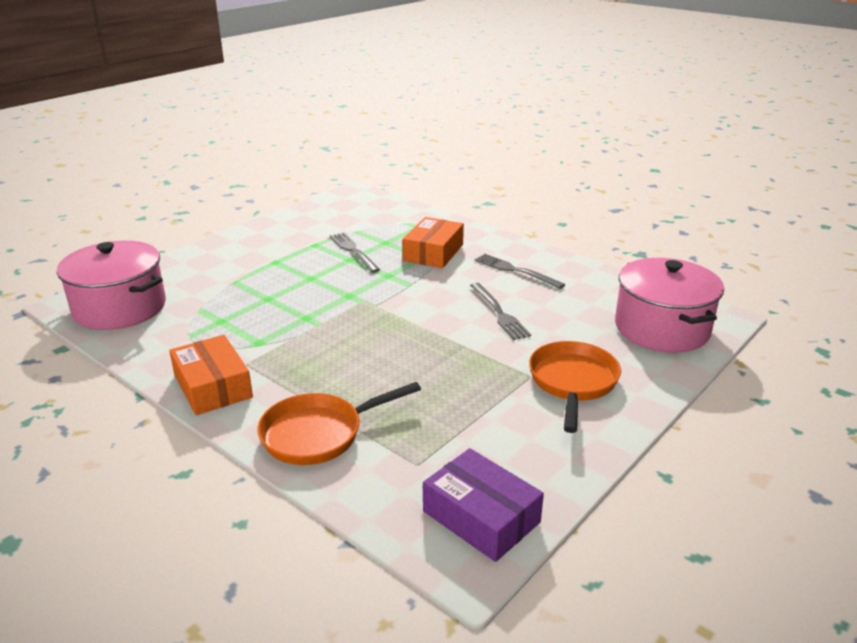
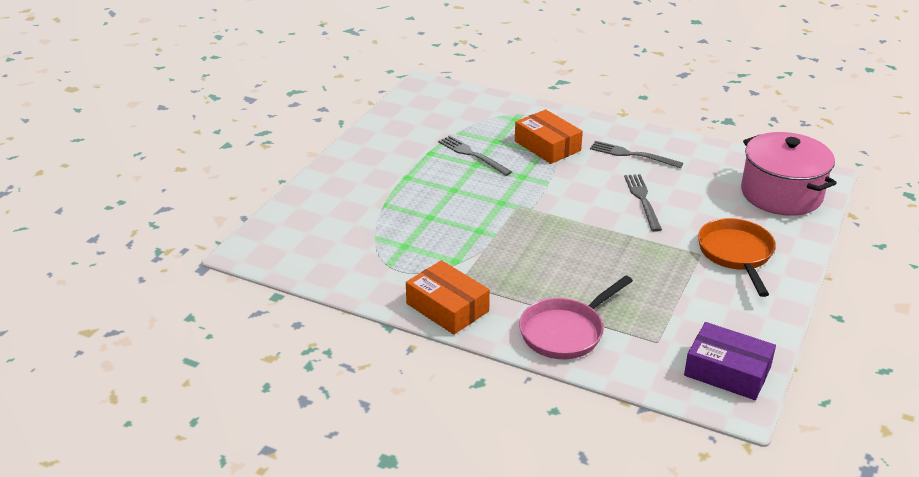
camera: 15 degrees left, 5 degrees up
pink pot [57,241,166,330] -> none
orange pan [257,382,421,465] -> pink pan [519,276,633,359]
orange box [402,217,464,268] -> orange box turned 45 degrees counterclockwise [515,109,583,164]
grey fork [470,283,531,340] -> grey fork turned 150 degrees counterclockwise [624,174,662,232]

